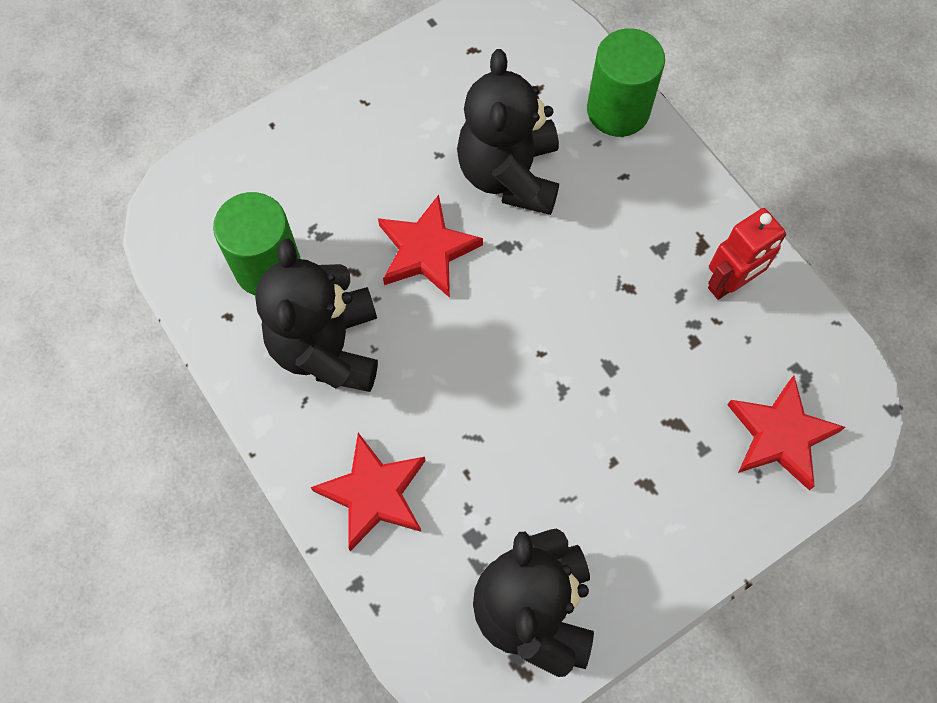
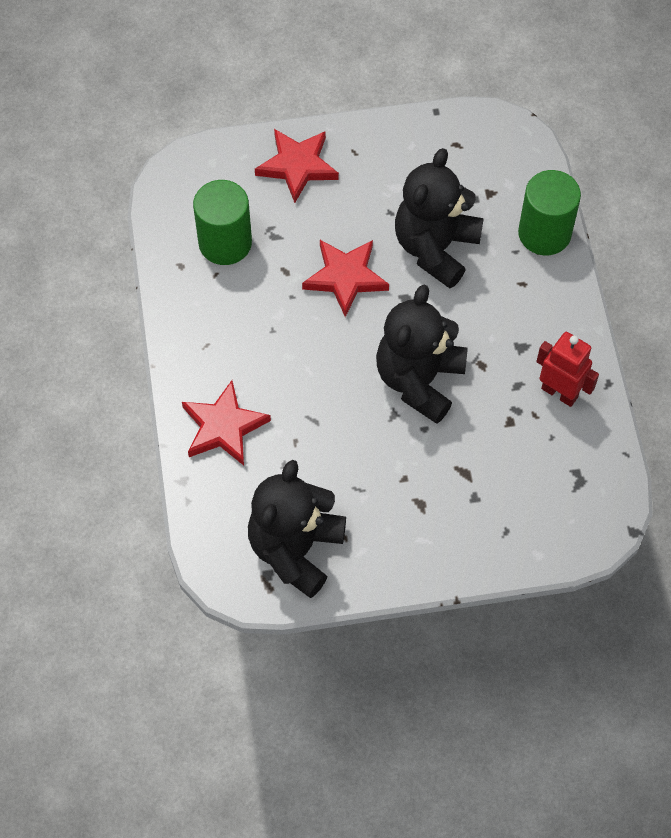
camera: 25 degrees right, 5 degrees down
black teddy bear [255,239,378,392] -> black teddy bear moved to [376,285,468,424]
red robot [708,208,786,300] -> red robot turned 135 degrees counterclockwise [536,332,599,407]
red star [727,376,845,490] -> red star moved to [255,129,339,203]

